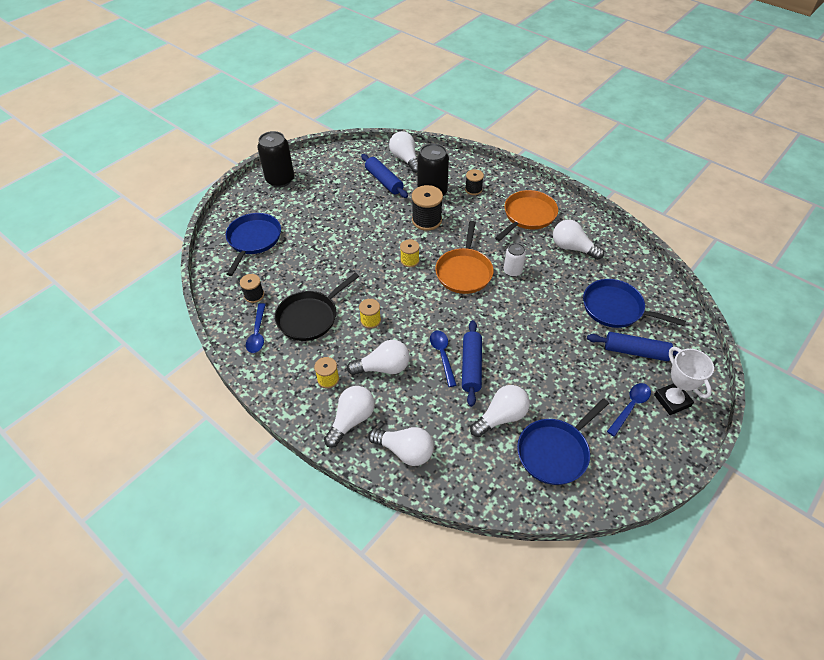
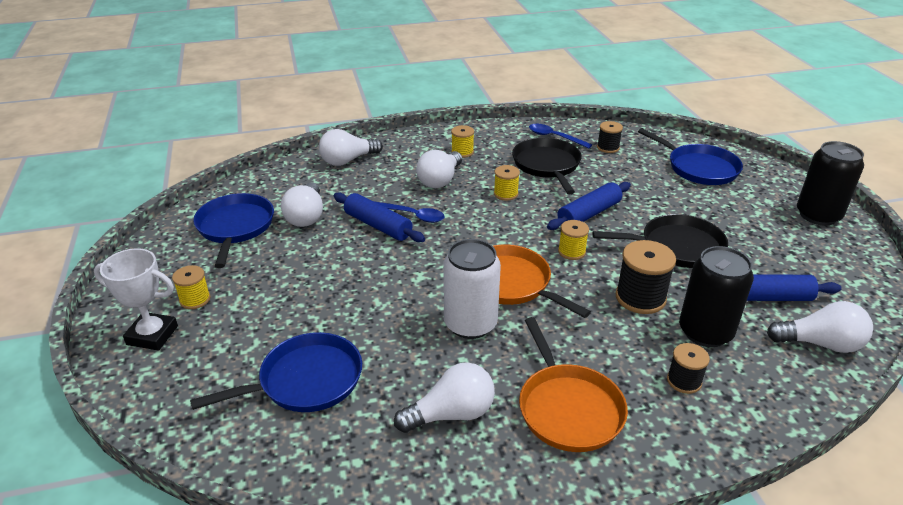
camera: 125 degrees right, 15 degrees down
white light bulb [324,386,375,448] -> none
white can [504,243,526,277] -> white can [443,239,501,339], size x1.74
blue rolling pin [587,332,678,361] -> blue rolling pin moved to [547,182,631,230]
blue spoon [607,383,651,437] -> yellow spool [172,265,211,309]
none -> black pan [592,214,728,268]

